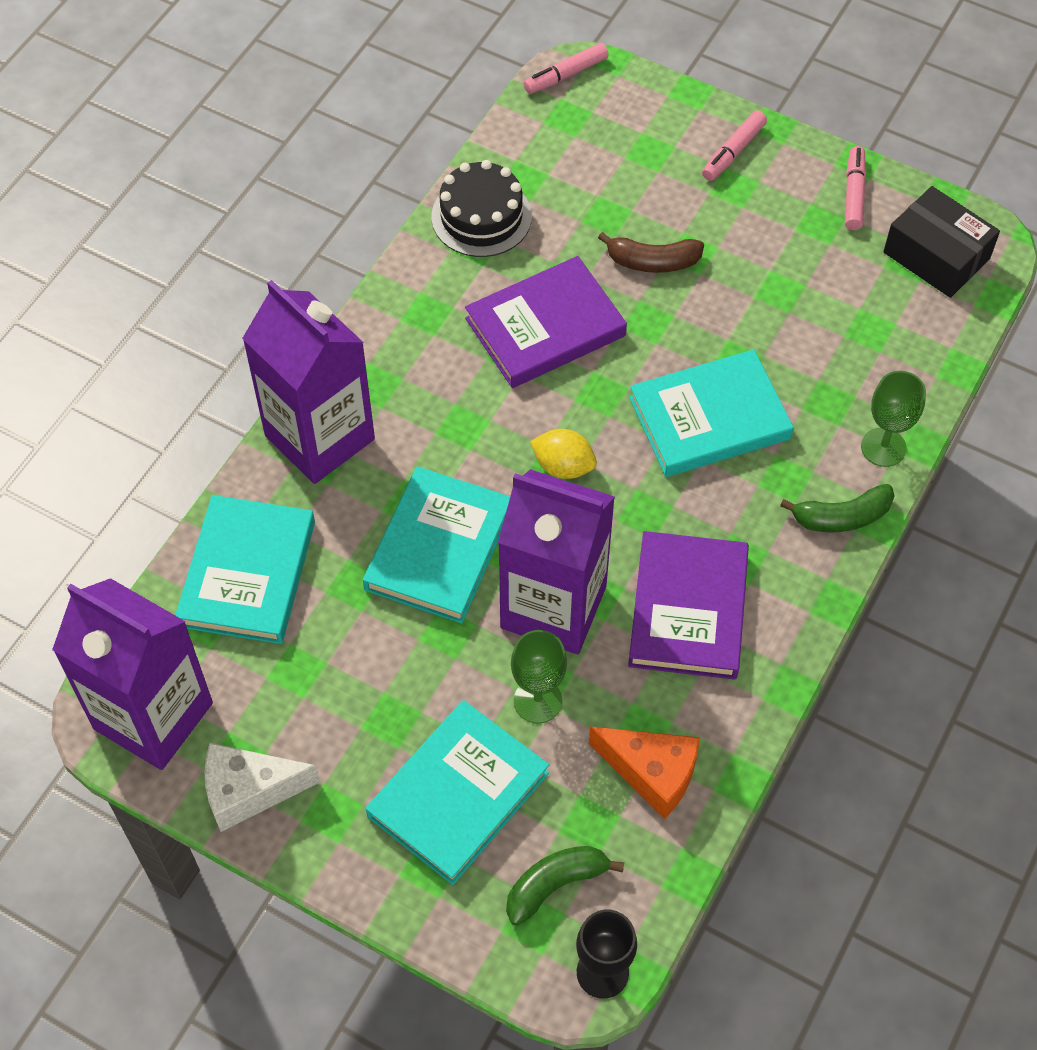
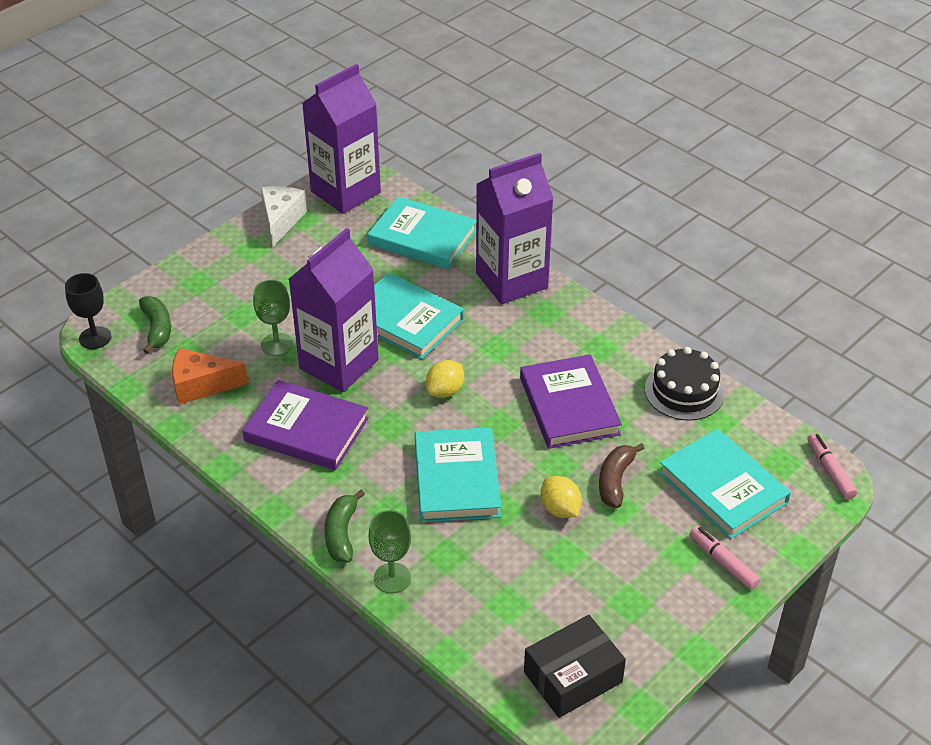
camera: 105 degrees right, 15 degrees down
turquoise book [366,700,549,885] -> turquoise book moved to [658,428,791,539]
orange cheese [589,727,700,819] -> orange cheese turned 45 degrees clockwise [172,348,248,405]
pink marker [845,146,866,230] -> none
none -> yellow lemon [541,476,582,518]

